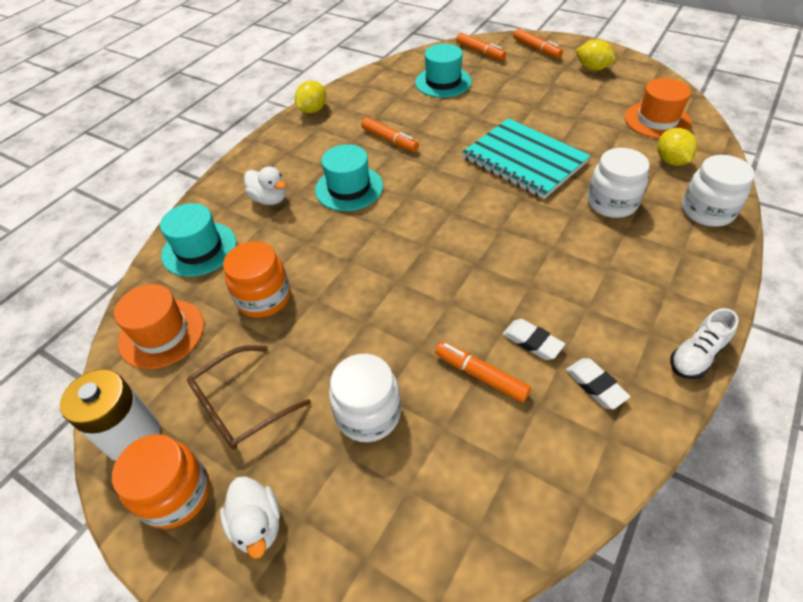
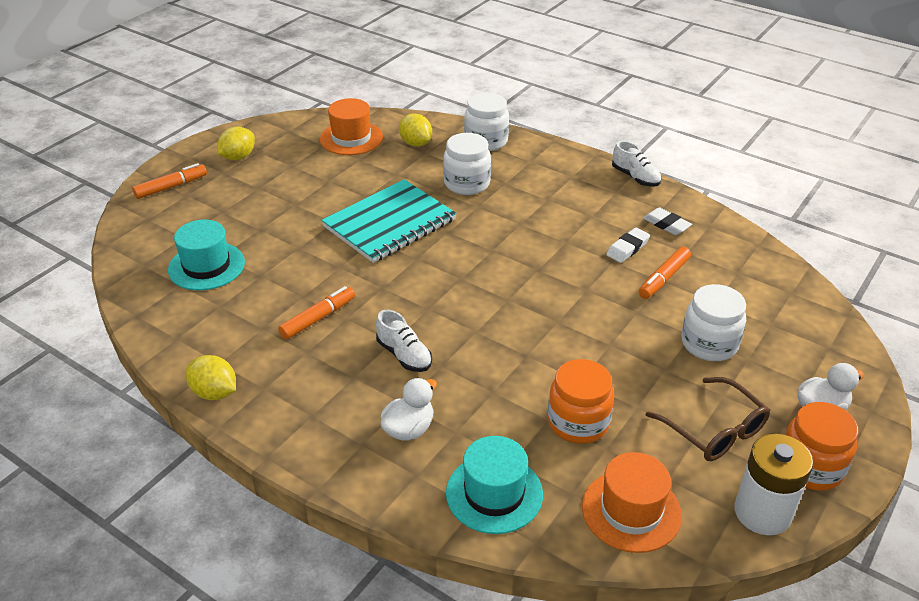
camera: 90 degrees left, 10 degrees down
turquoise hat [315,144,383,211] -> white shoe [376,310,432,372]
orange marker [456,33,506,61] -> none
white eraser [566,358,630,409] -> white eraser turned 75 degrees clockwise [643,207,692,235]
yellow lemon [657,128,697,166] -> yellow lemon turned 60 degrees clockwise [399,113,432,147]

